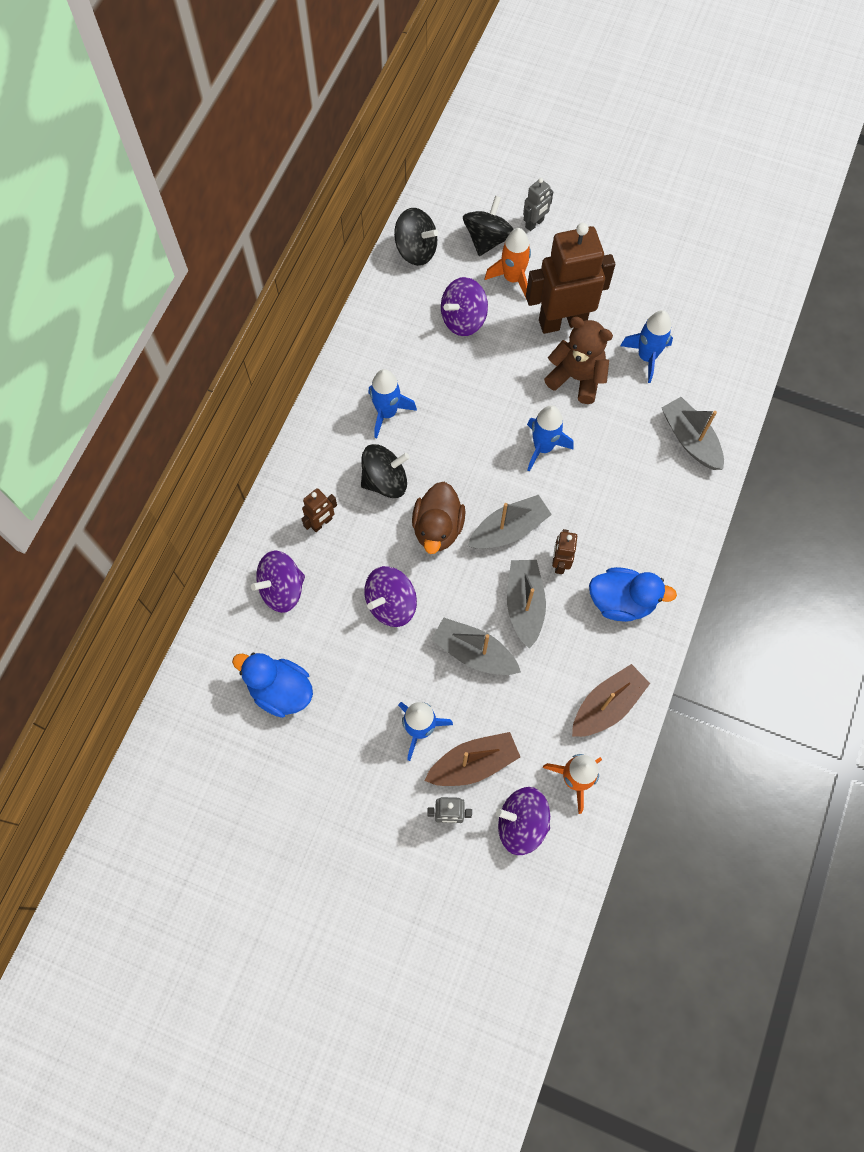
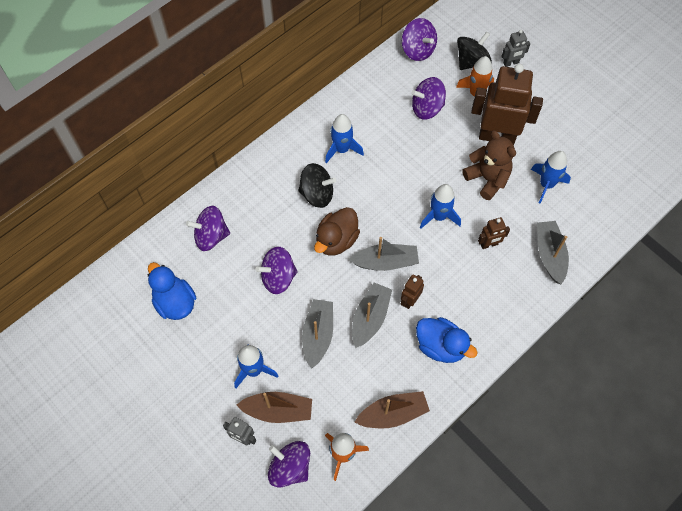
camera: 25 degrees right, 5 degrees down
brown robot [301,488,337,532] -> brown robot moved to [478,217,510,249]
black spinning top [394,208,438,266] -> purple spinning top [402,18,437,61]
grey boat [431,618,521,675] -> grey boat turned 45 degrees clockwise [302,299,333,369]

